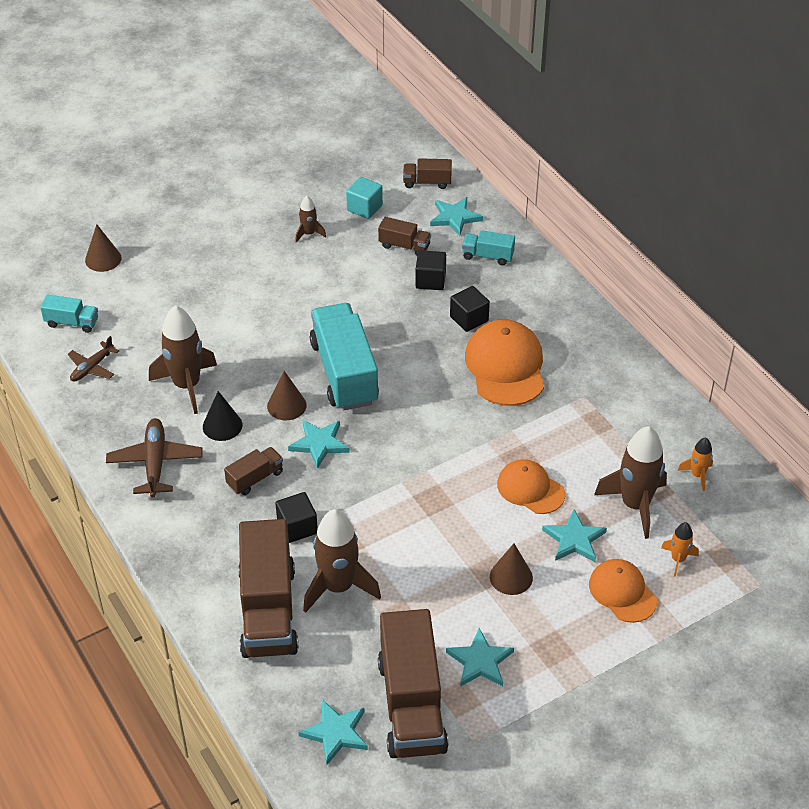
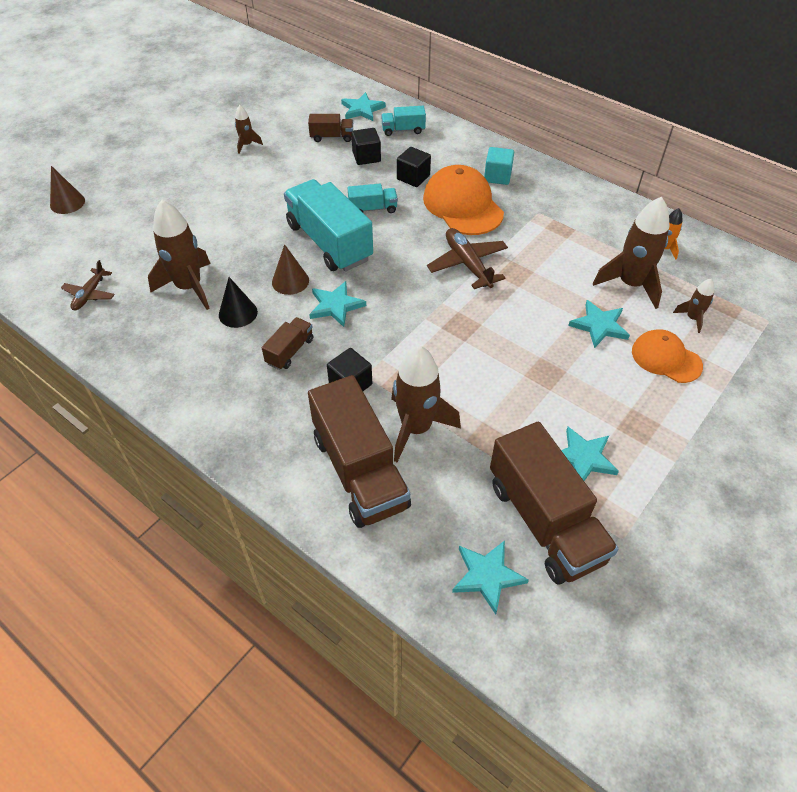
camera: 20 degrees left, 5 degrees up
turquoise truck [40,294,98,333] -> turquoise truck moved to [348,184,398,213]
brown plane [106,418,203,497] -> brown plane moved to [427,228,508,289]
turquoise cube [346,177,383,219] -> turquoise cube moved to [484,147,514,185]
brown truck [403,158,452,189] -> none
brown cone [490,544,533,595] -> none
orange cap [497,459,565,514] -> none
orange rocket [661,522,699,577] -> brown rocket [673,279,714,333]

